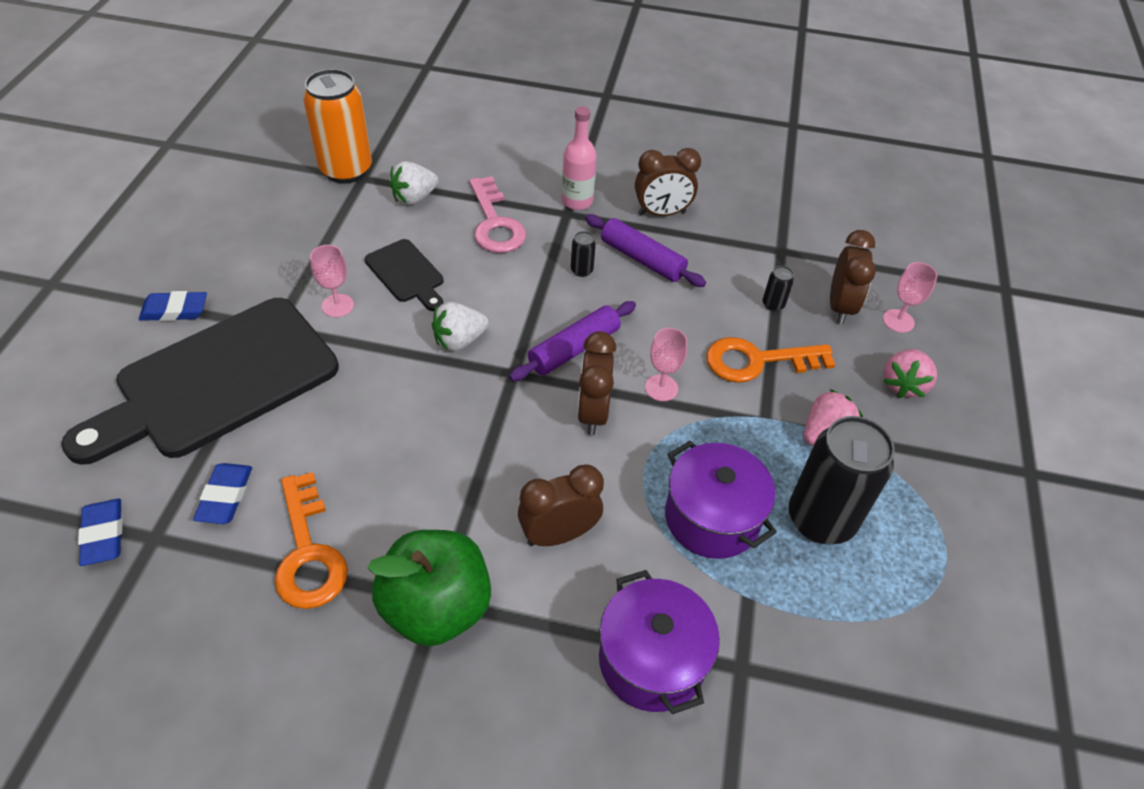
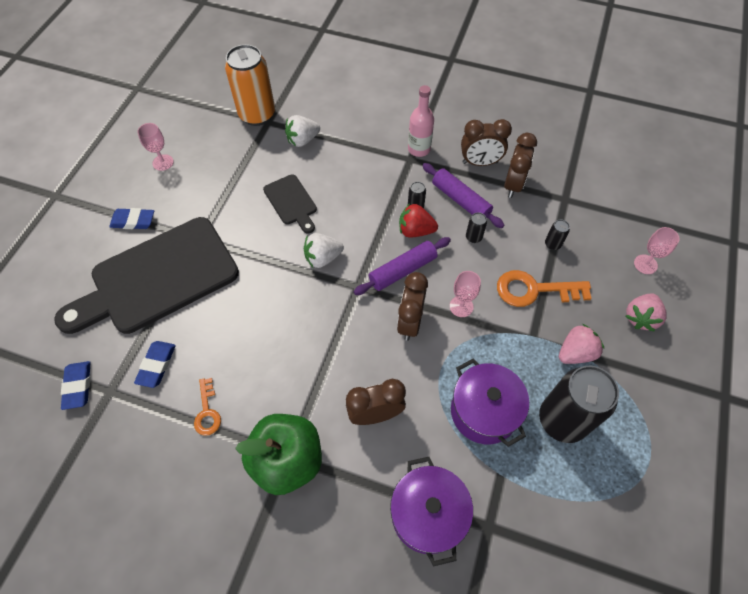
camera: 10 degrees right, 10 degrees up
orange key [275,472,348,609] -> orange key [194,378,221,436], size x0.57
pink goblet [310,245,354,317] -> pink goblet moved to [137,123,174,171]
pink key [469,176,526,253] -> none
brown clock [830,230,876,324] -> brown clock moved to [504,133,537,198]
none -> red strawberry [399,203,438,238]
none -> black can [466,212,487,243]

